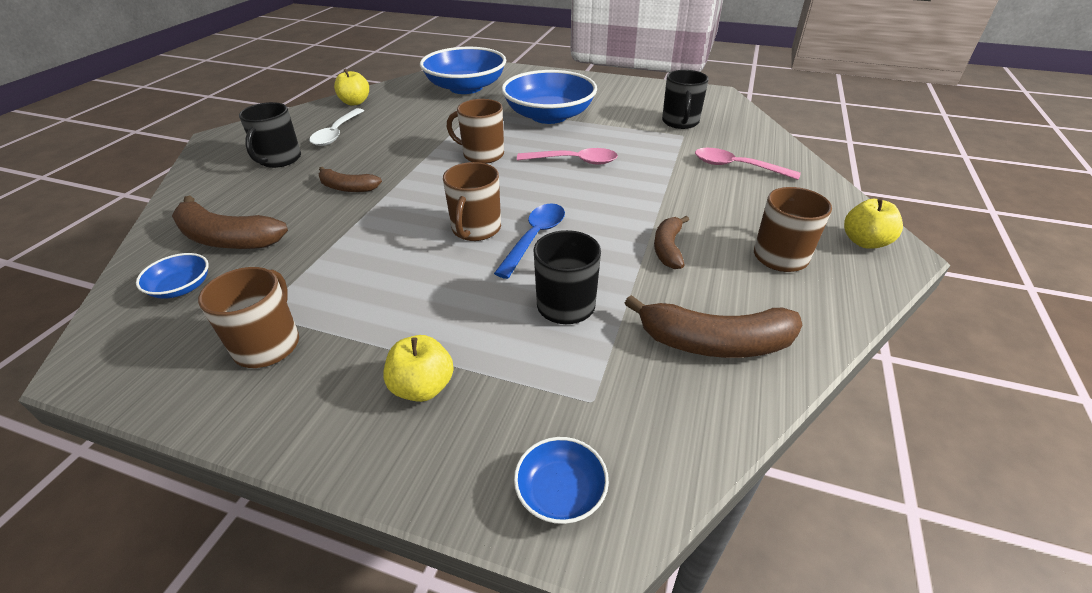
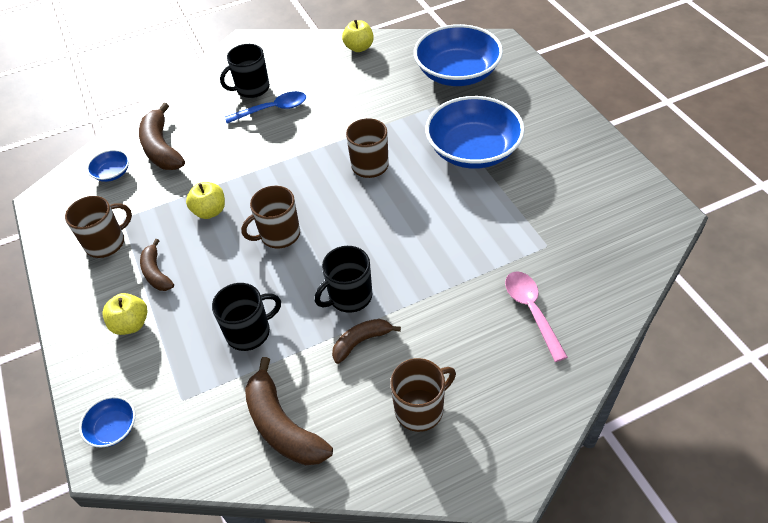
camera: 50 degrees right, 10 degrees up
white spoon [309,108,364,146] -> none
brown banana [319,167,382,192] -> brown banana moved to [140,239,174,291]
blue spoon [494,203,565,279] -> blue spoon moved to [225,91,306,124]
pink spoon [517,148,618,165] -> none
black mug [662,70,709,129] -> black mug moved to [315,246,372,313]
yellow apple [844,198,903,249] -> yellow apple moved to [186,182,225,219]

